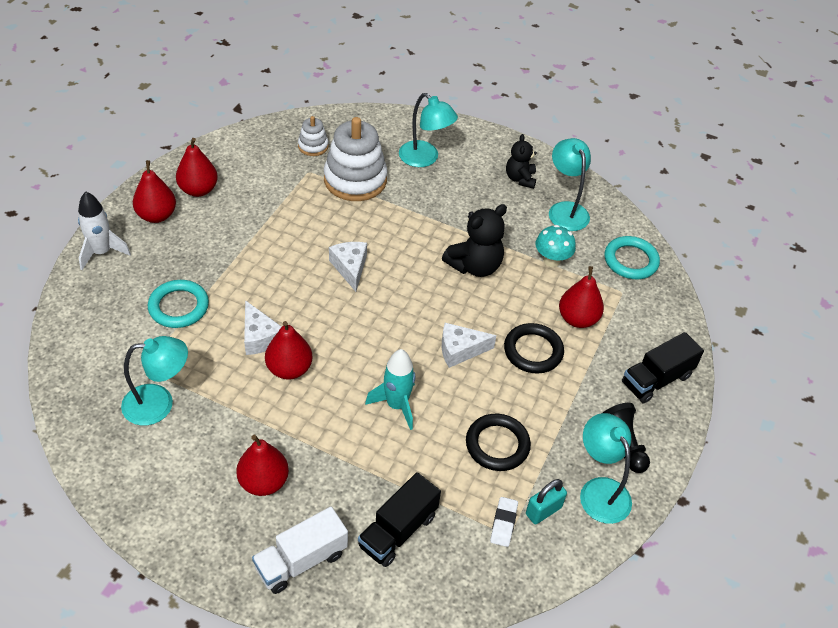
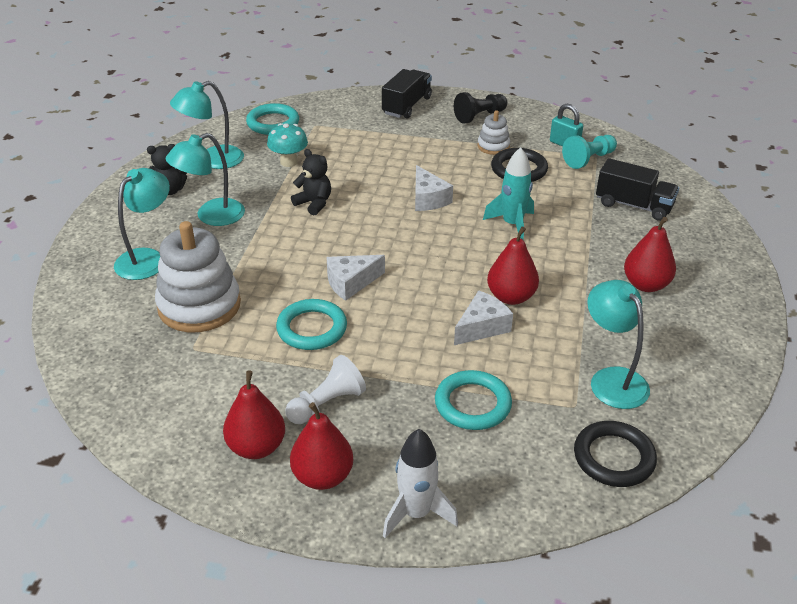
camera: 100 degrees left, 10 degrees down
white truck [252,507,348,594] -> none
white stacking toy [298,116,329,156] -> white stacking toy moved to [477,110,510,155]
black teddy bear [442,204,507,277] -> black teddy bear [291,149,331,216], size x0.64
white eraser [490,497,518,547] -> turquoise pawn [562,135,617,169]
black ring [504,323,564,374] -> black ring moved to [574,421,657,487]
red pear [559,266,604,328] -> none
turquoise lamp [580,413,632,524] -> turquoise lamp moved to [166,133,245,226]
black truck [622,332,704,403] -> black truck turned 105 degrees counterclockwise [382,69,432,119]
none -> turquoise ring [276,299,347,350]
none -> white pawn [285,355,366,424]

